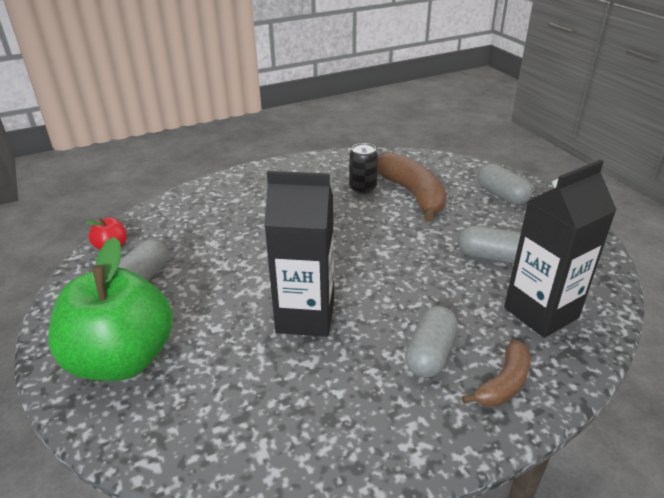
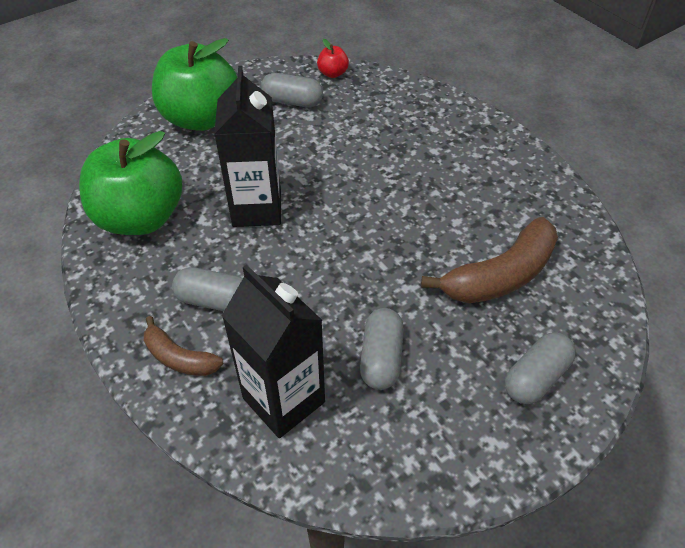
camera: 80 degrees right, 15 degrees up
black can [349,143,378,194] -> none
none -> green apple [79,131,182,235]

